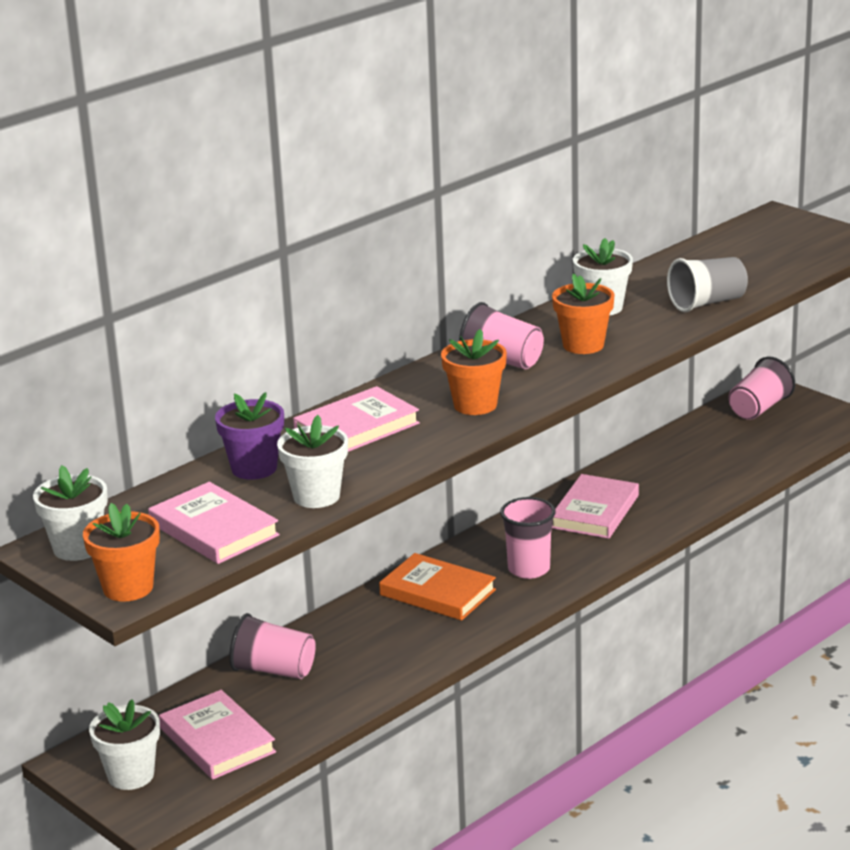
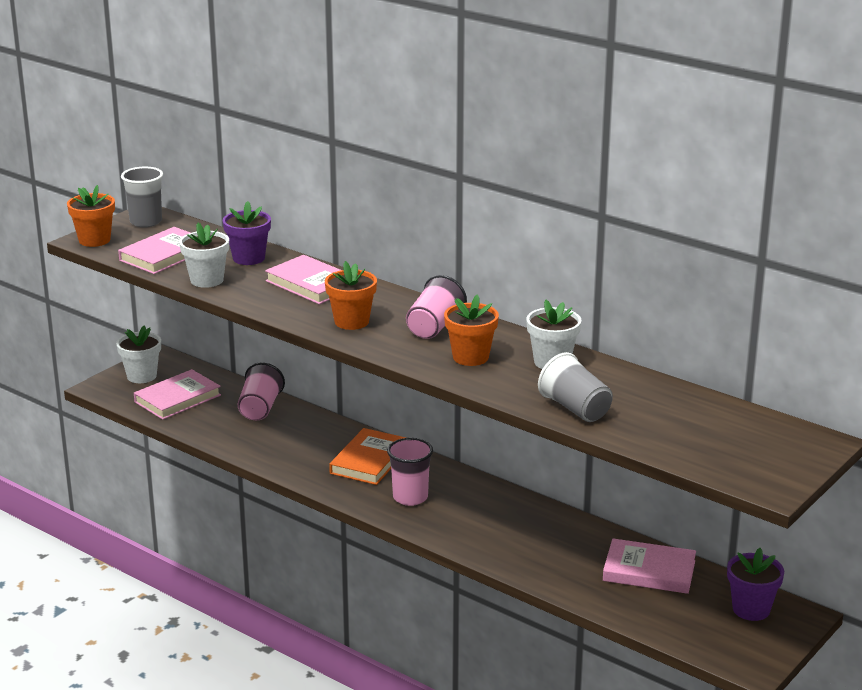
camera: 80 degrees right, 0 degrees up
white flower pot [33,465,108,561] -> grey cup [121,167,163,227]
pink book [552,474,639,539] -> pink book moved to [603,538,696,594]
pink cup [729,356,795,420] -> purple flower pot [727,548,784,621]

